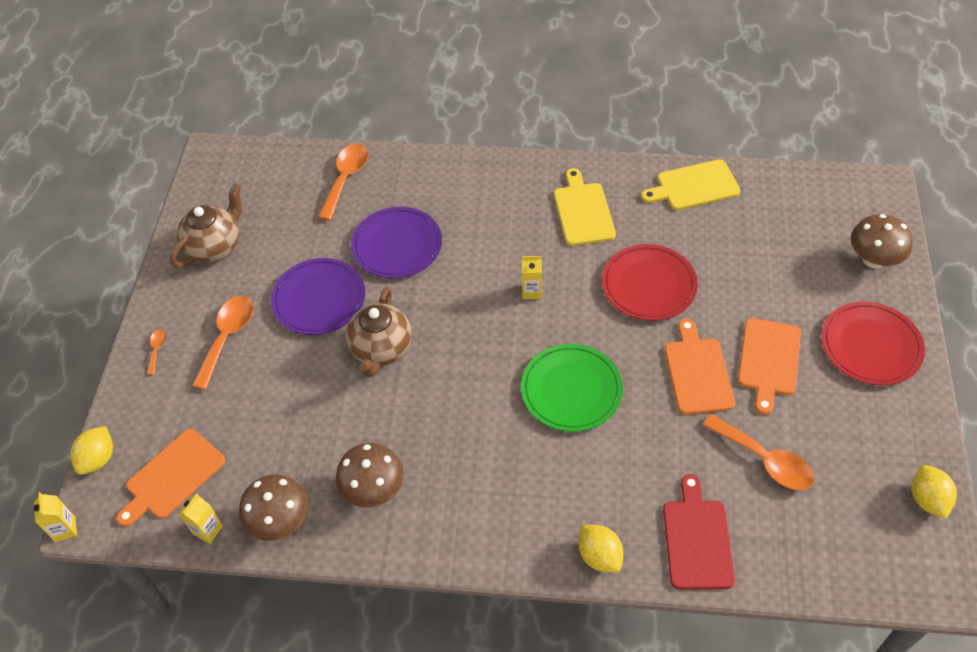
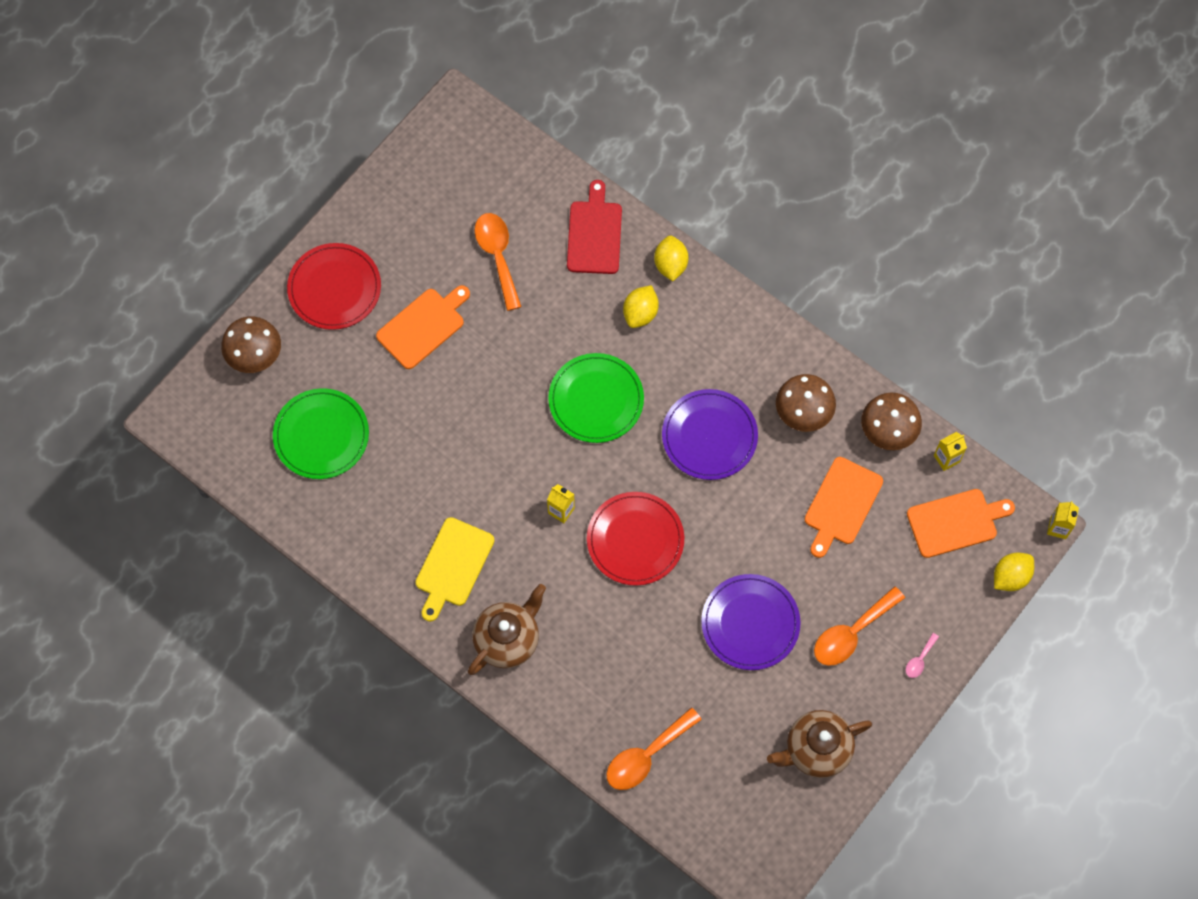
camera: 150 degrees left, 15 degrees up
orange spoon [147,329,166,375] -> pink spoon [906,633,939,678]
brown teapot [345,287,412,377] -> brown teapot moved to [468,584,546,675]
purple plate [351,207,442,278] -> purple plate moved to [662,389,758,480]
red plate [602,244,698,321] -> red plate moved to [587,492,684,586]
yellow cutting board [641,159,740,210] -> none
red cutting board [663,474,735,590] -> red cutting board turned 150 degrees clockwise [567,180,622,274]
orange cutting board [665,319,735,414] -> orange cutting board moved to [805,457,883,558]
yellow lemon [912,465,957,519] -> yellow lemon moved to [623,285,659,328]
none -> green plate [273,388,369,479]

